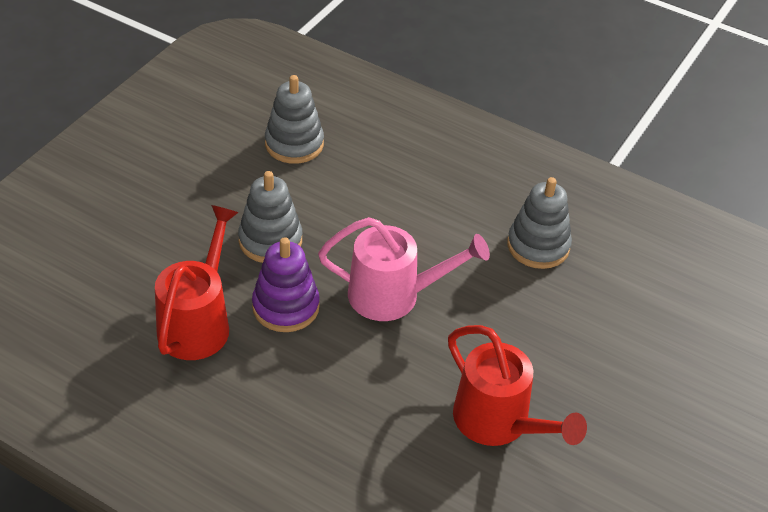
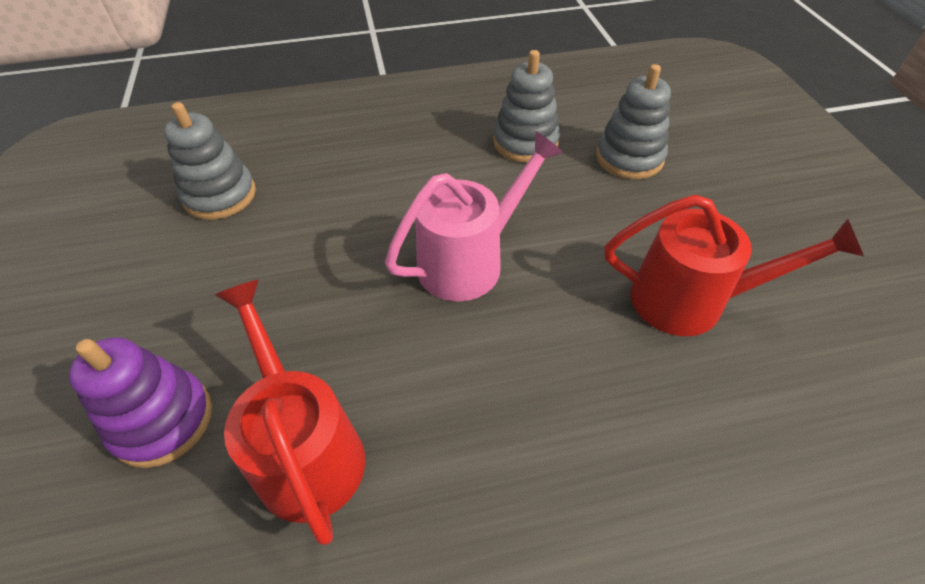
camera: 40 degrees left, 5 degrees up
grey stacking toy [238,171,302,263] -> grey stacking toy moved to [596,64,671,179]
purple stacking toy [252,237,320,332] -> purple stacking toy moved to [69,337,212,468]

